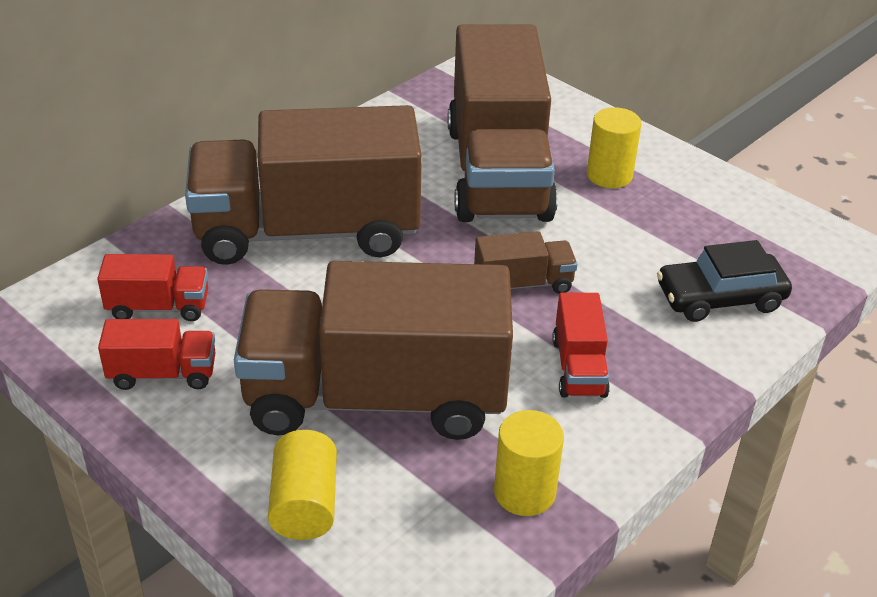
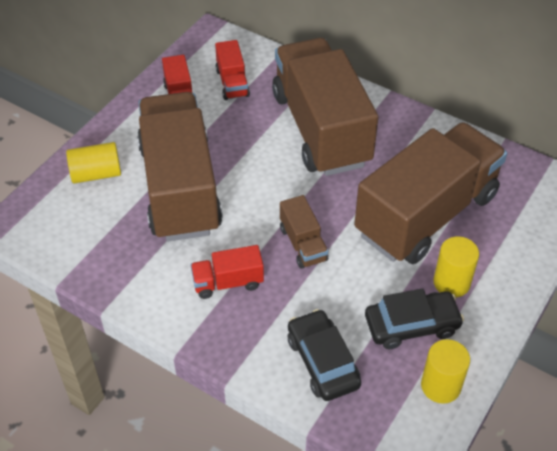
camera: 80 degrees right, 10 degrees up
brown truck [448,24,558,222] -> brown truck turned 150 degrees clockwise [354,122,507,264]
yellow cylinder [494,410,564,516] -> yellow cylinder moved to [421,339,470,404]
none -> black car [365,288,464,349]

